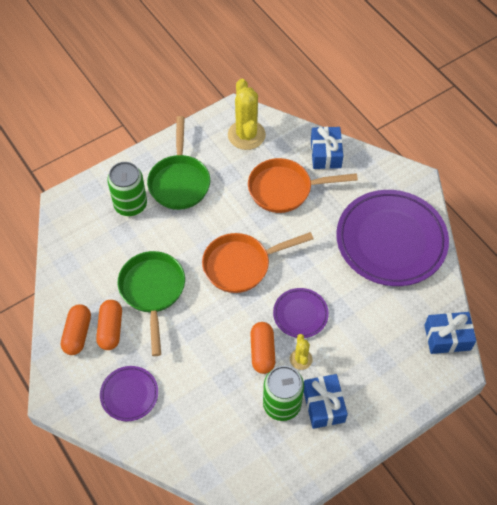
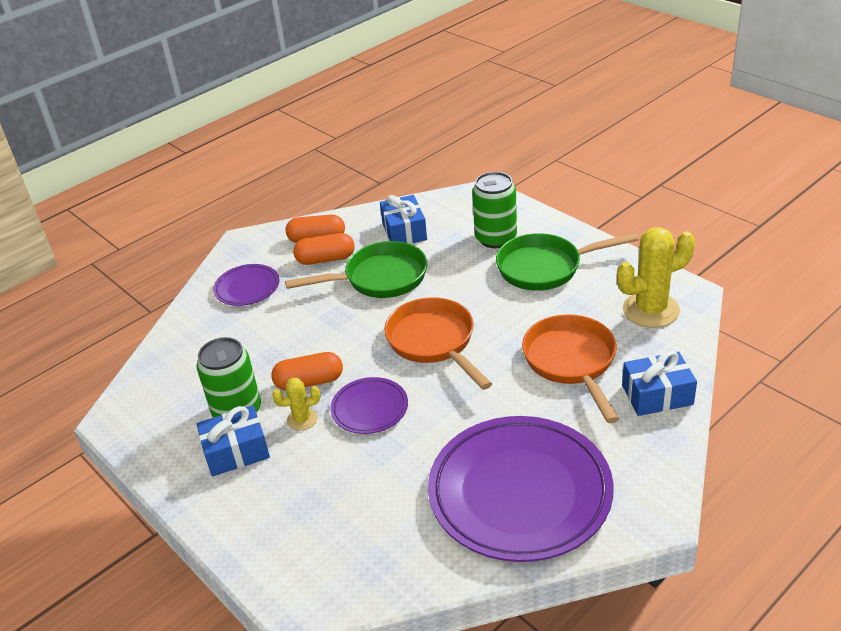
camera: 85 degrees right, 20 degrees down
blue gift [424,312,476,354] -> blue gift moved to [380,195,427,244]

